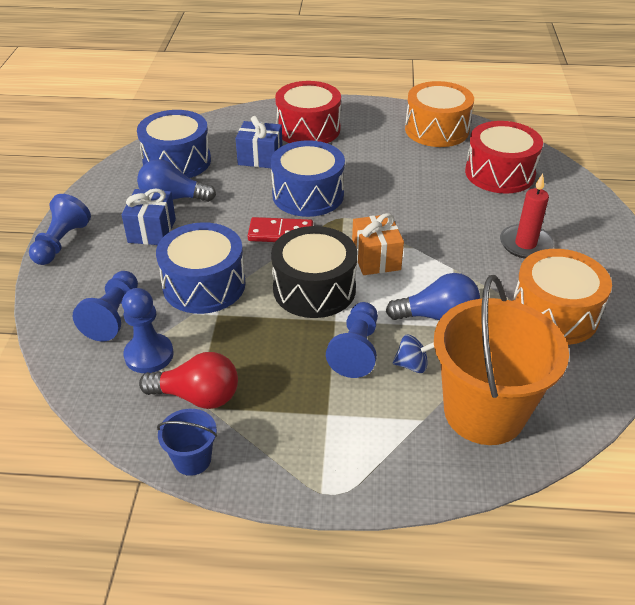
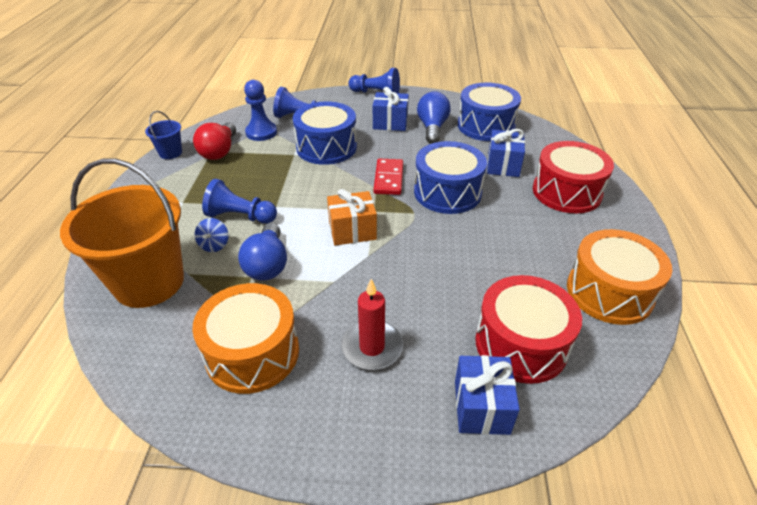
camera: 90 degrees right, 0 degrees up
black drum [271,226,357,318] -> none
none -> blue gift [455,355,520,435]

